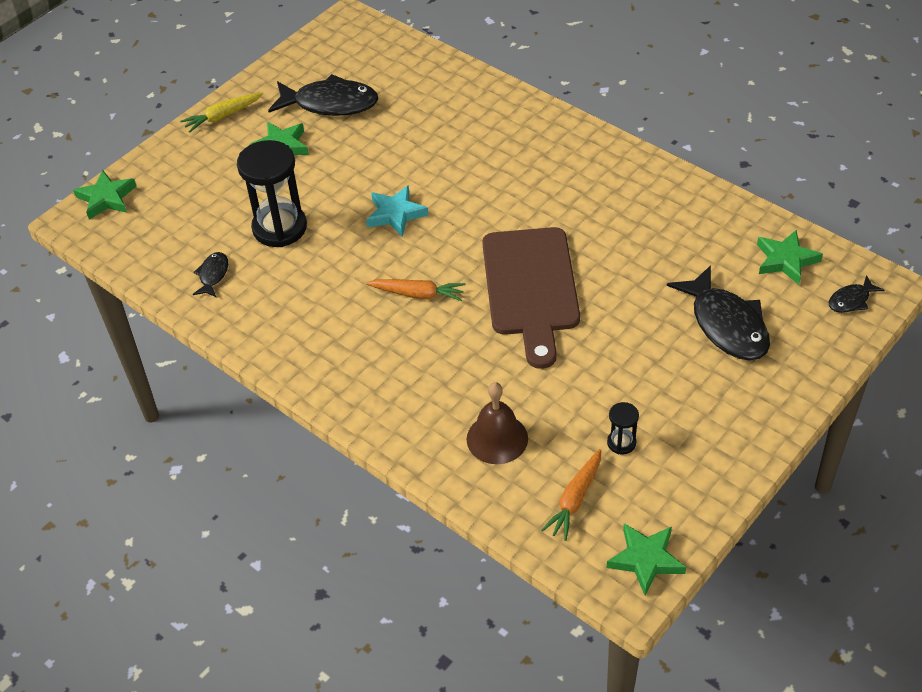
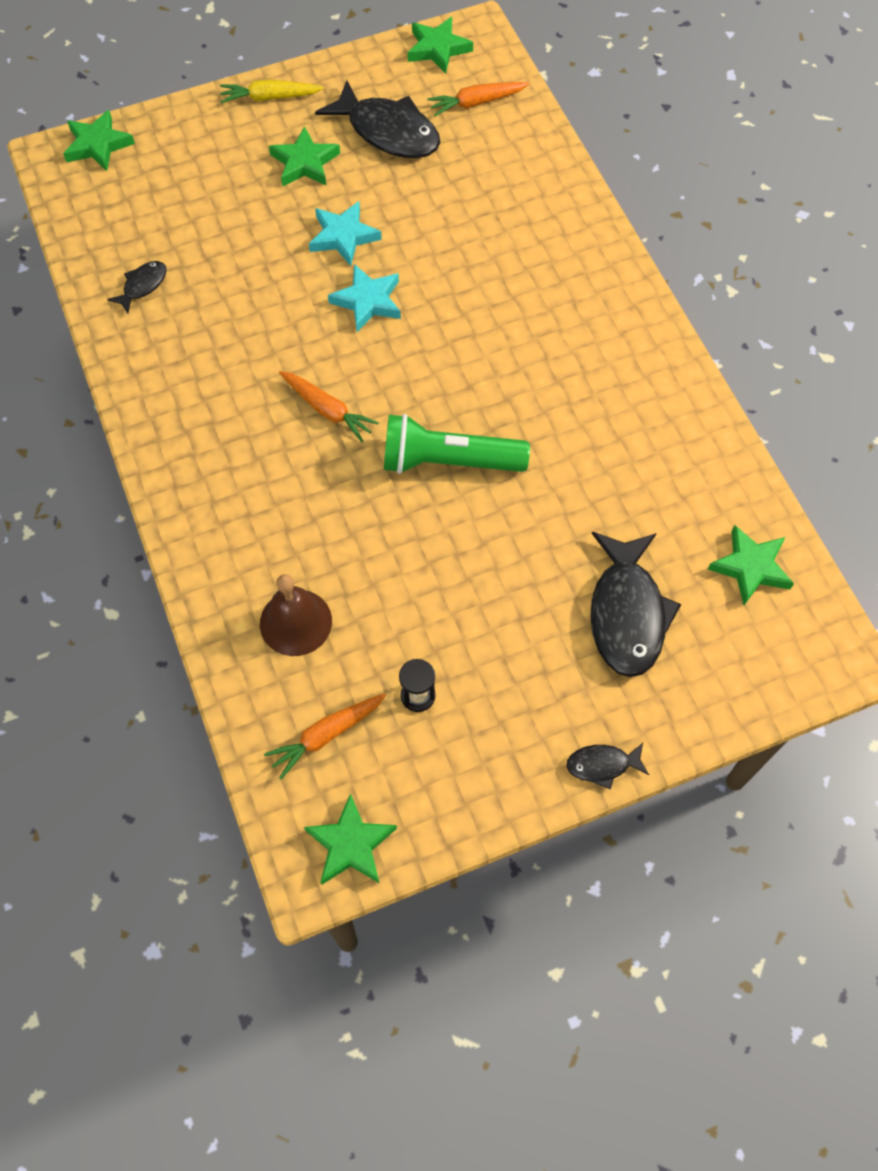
camera: 25 degrees right, 15 degrees up
black hourglass [237,140,307,247] -> none
brown cutting board [482,227,580,369] -> green flashlight [384,414,530,474]
black fish [829,275,885,313] -> black fish moved to [566,743,649,790]
none -> turquoise star [309,201,382,266]
none -> green star [407,17,473,74]
none -> orange carrot [427,82,529,117]

